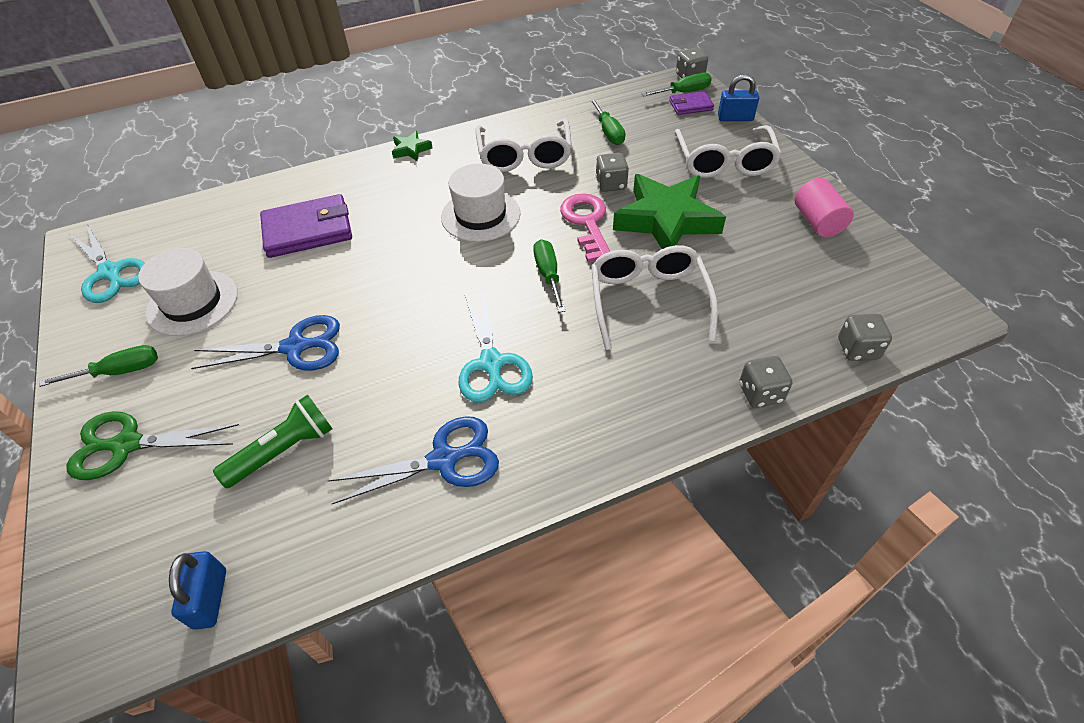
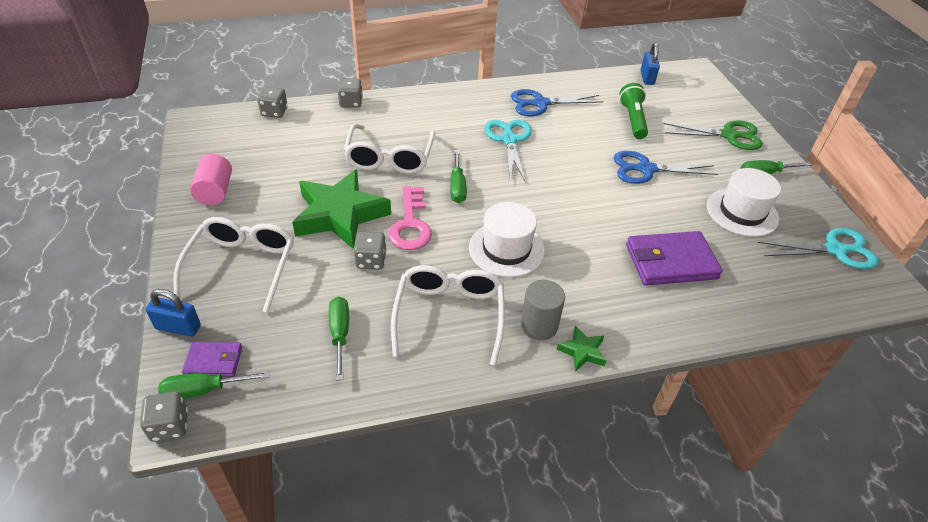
camera: 175 degrees left, 5 degrees down
turquoise scissors [70,225,145,303] -> turquoise scissors turned 120 degrees clockwise [758,228,878,269]
green flashlight [213,395,333,488] -> green flashlight turned 120 degrees clockwise [619,83,648,139]
none -> grey cylinder [521,280,565,340]

